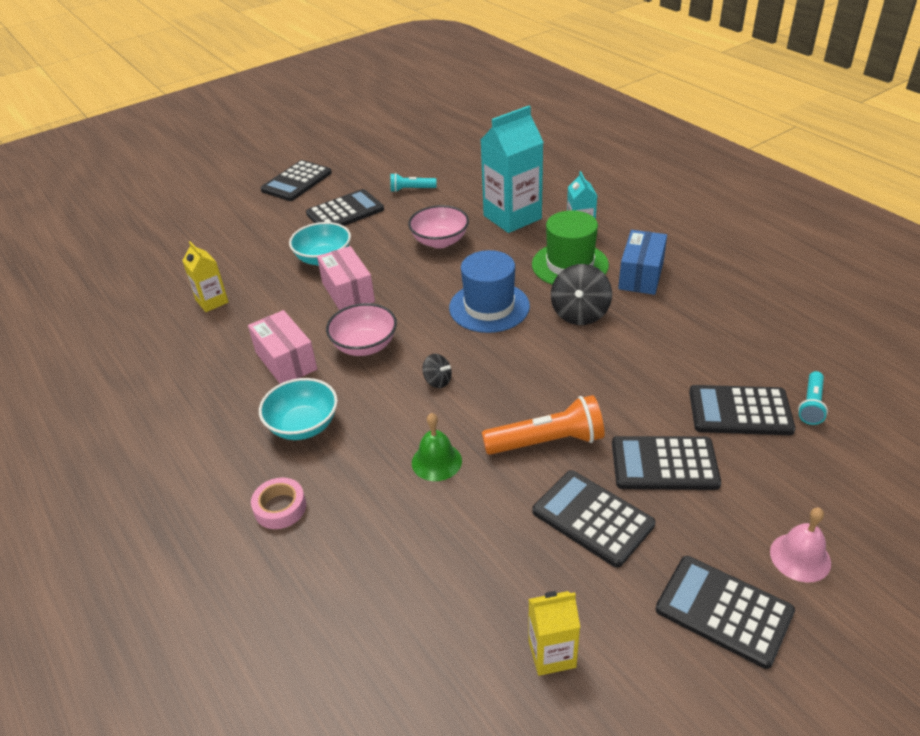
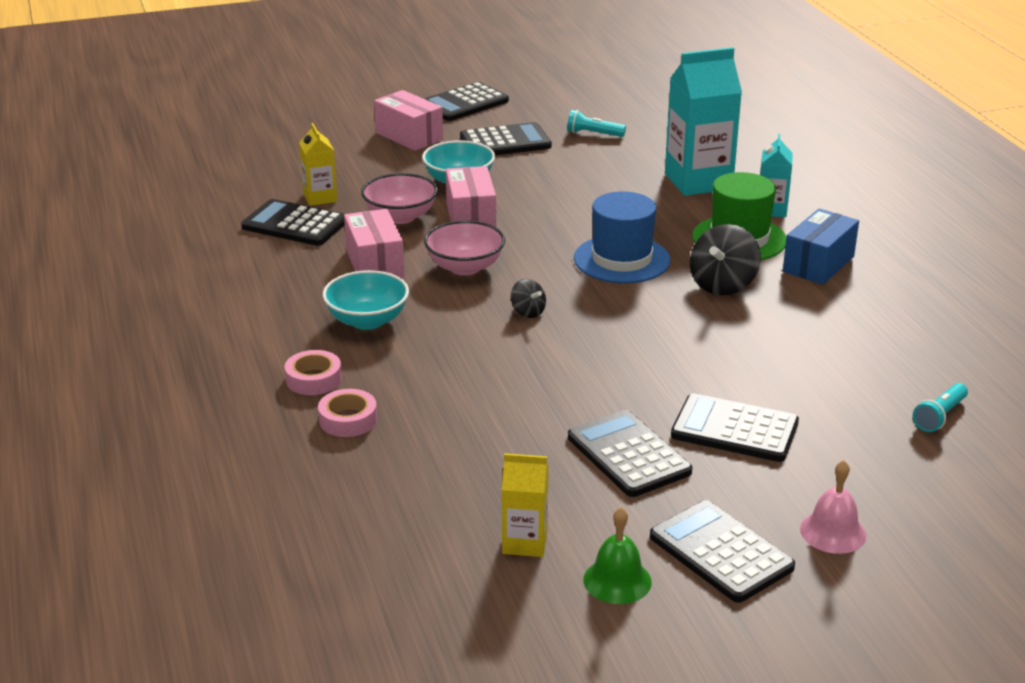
camera: 15 degrees right, 10 degrees down
pink bowl [408,205,469,248] -> pink bowl moved to [361,173,438,224]
green bell [412,413,462,481] -> green bell moved to [584,507,652,604]
orange flashlight [482,395,604,455] -> none
black calculator [689,385,796,435] -> black calculator moved to [241,199,345,246]
none -> pink tape [318,389,377,437]
none -> pink box [374,90,443,151]

